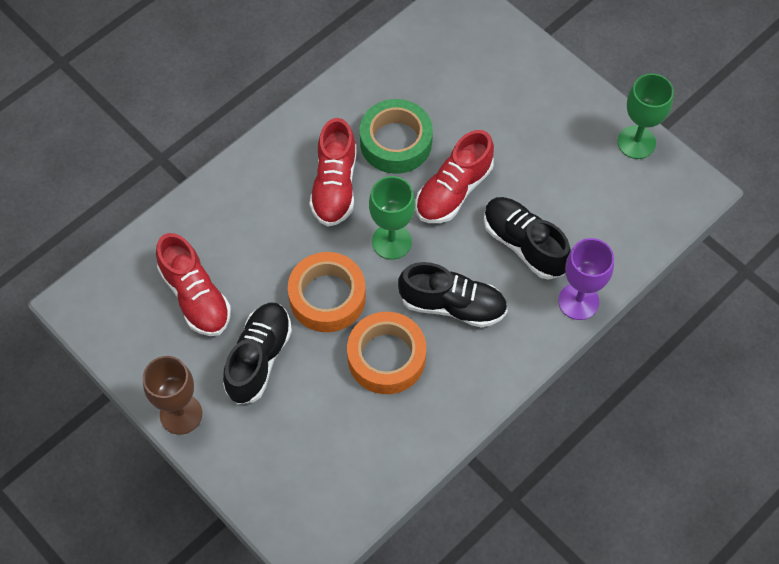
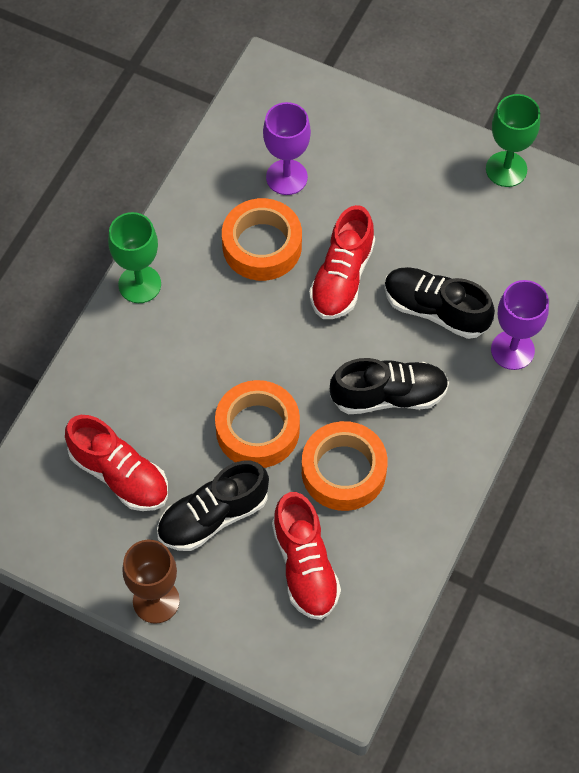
camera: 20 degrees left, 0 degrees up
black shoe [223,302,292,404] -> black shoe turned 120 degrees counterclockwise [157,460,269,551]
red shoe [310,118,357,227] -> red shoe moved to [272,492,341,620]
green tape [360,99,433,174] -> orange tape [222,198,302,281]
green goblet [369,176,415,260] -> green goblet moved to [108,212,161,303]
none -> purple goblet [263,102,311,195]

